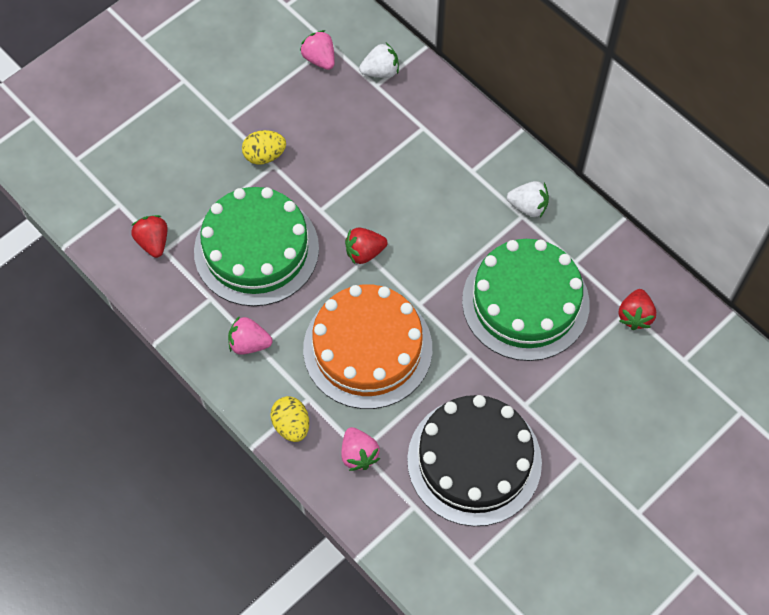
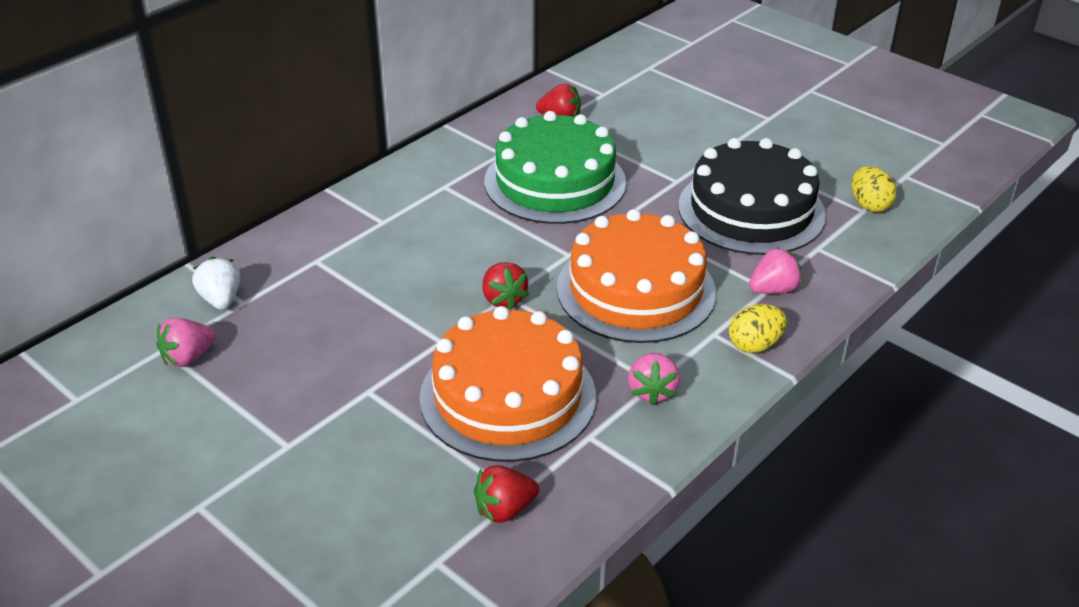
camera: 95 degrees left, 25 degrees down
green cake [194,187,319,306] -> orange cake [419,306,596,462]
yellow egg [242,130,286,164] -> yellow egg moved to [852,166,896,212]
white strawberry [507,181,549,217] -> none

